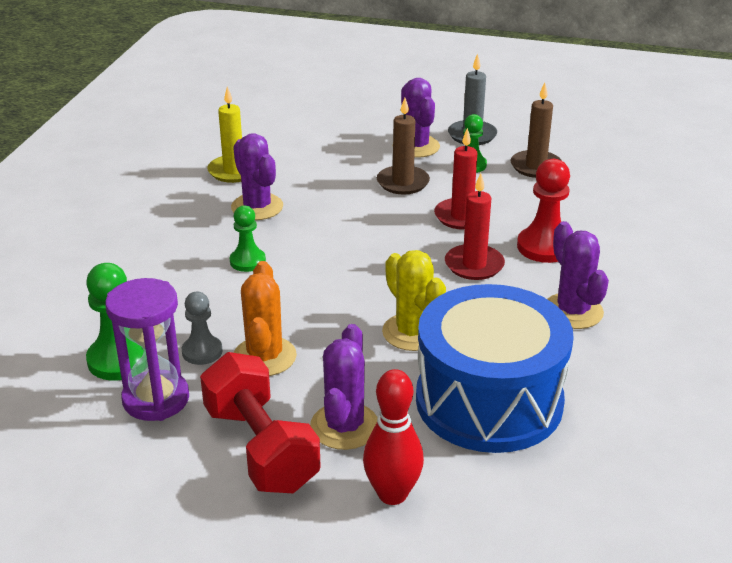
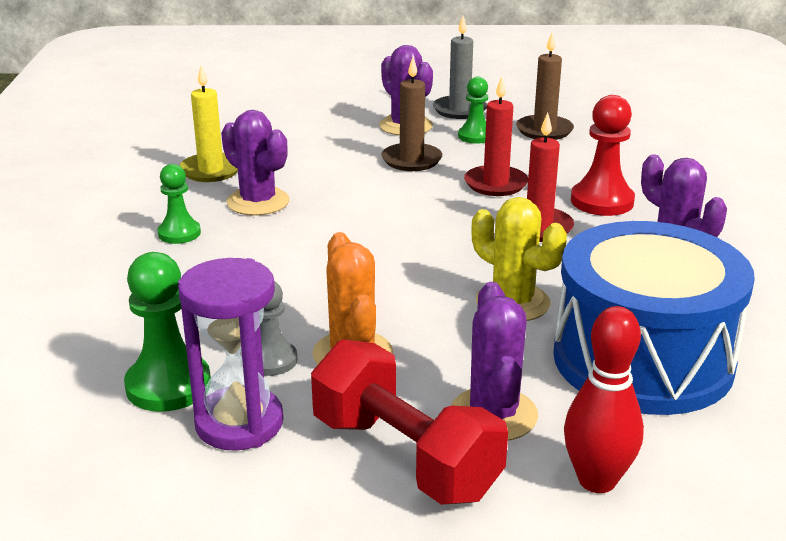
camera: 15 degrees left, 5 degrees down
green pawn [230,205,266,272] -> green pawn moved to [157,164,201,244]

